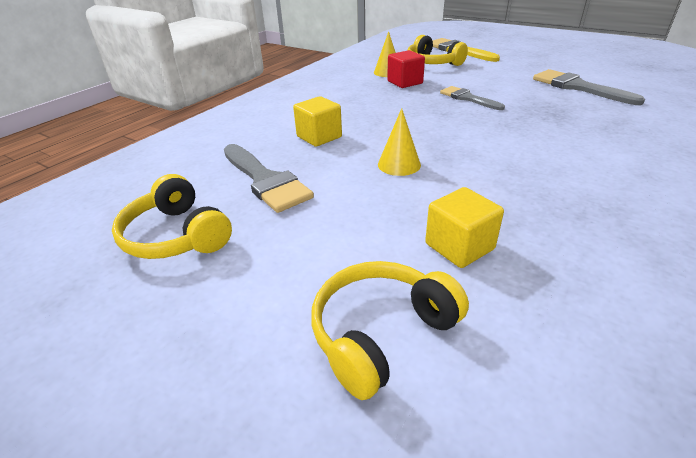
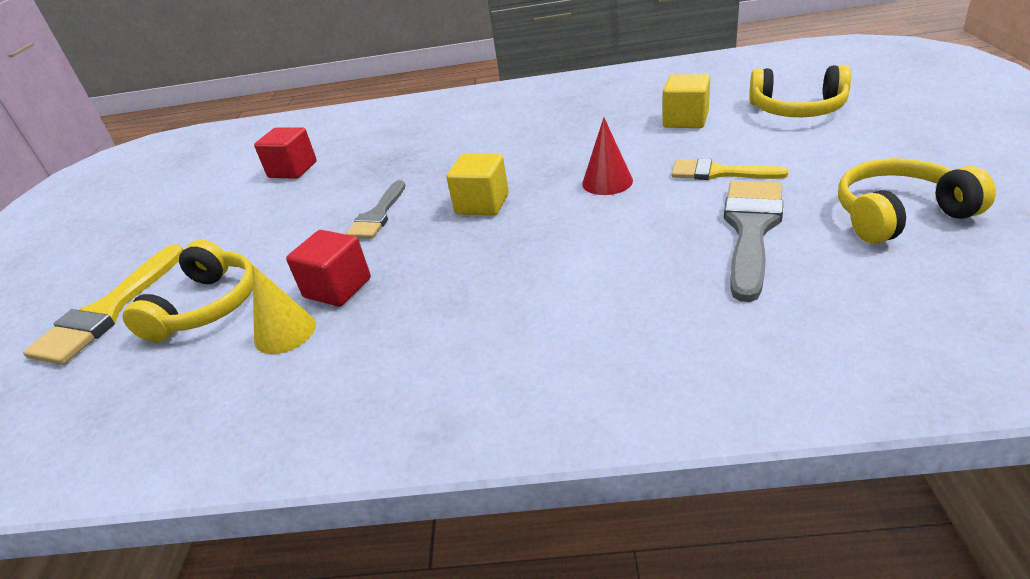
camera: 120 degrees left, 0 degrees up
yellow headphones [112,174,232,259] -> yellow headphones turned 120 degrees counterclockwise [838,158,996,244]
yellow cube [293,96,342,147] -> yellow cube moved to [446,154,509,216]
yellow cone [378,108,421,176] -> red cone [582,117,633,195]
grey brush [533,69,645,105] -> red cube [254,127,317,179]
none -> yellow brush [672,159,789,180]

